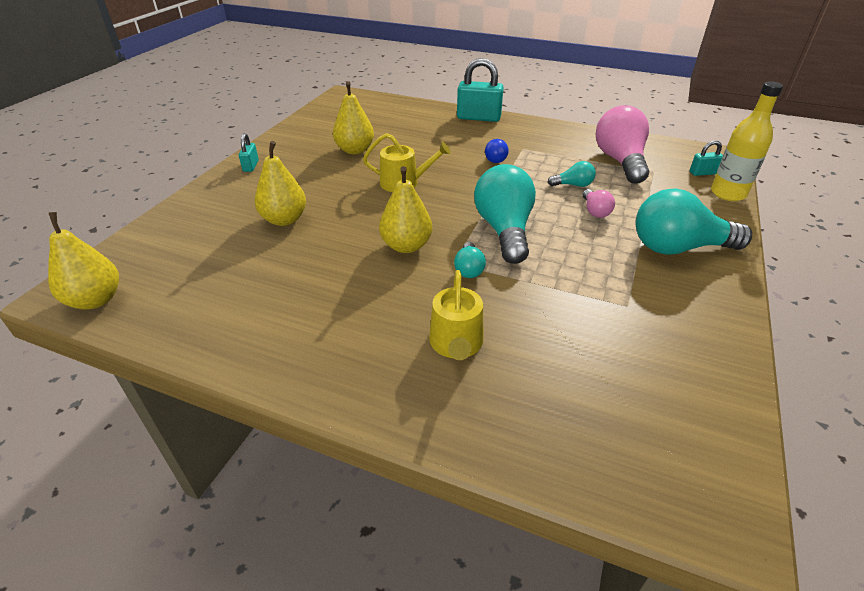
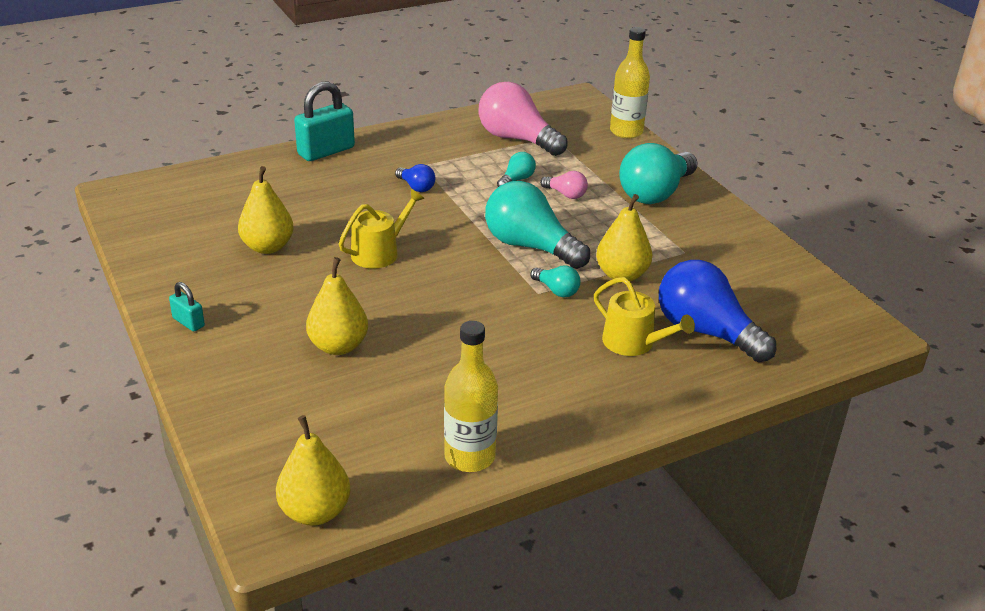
camera: 50 degrees left, 5 degrees down
yellow pear [379,166,432,253] -> yellow pear moved to [596,194,652,281]
turquoise padlock [690,140,723,176] -> none
none -> yellow bottle [444,321,498,472]
none -> blue light bulb [659,260,776,362]

